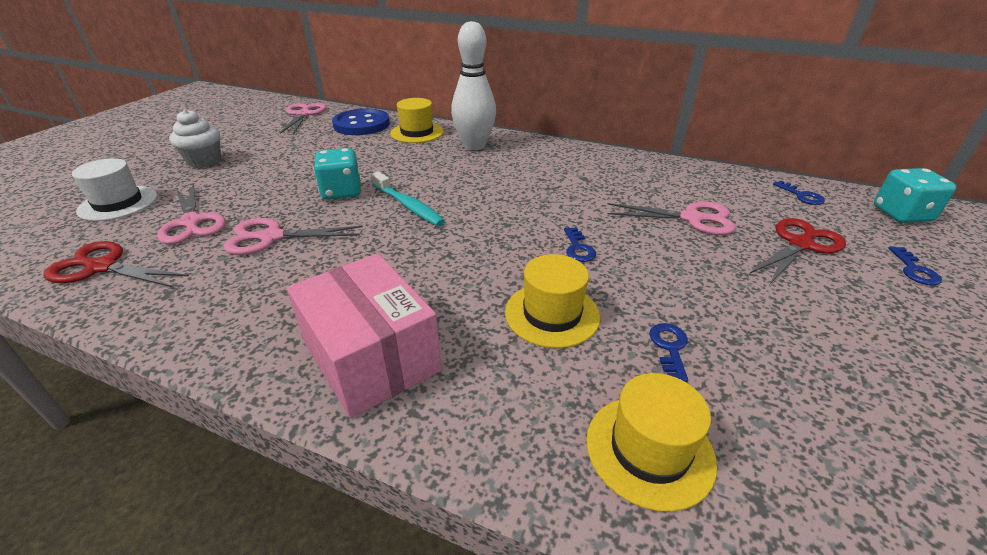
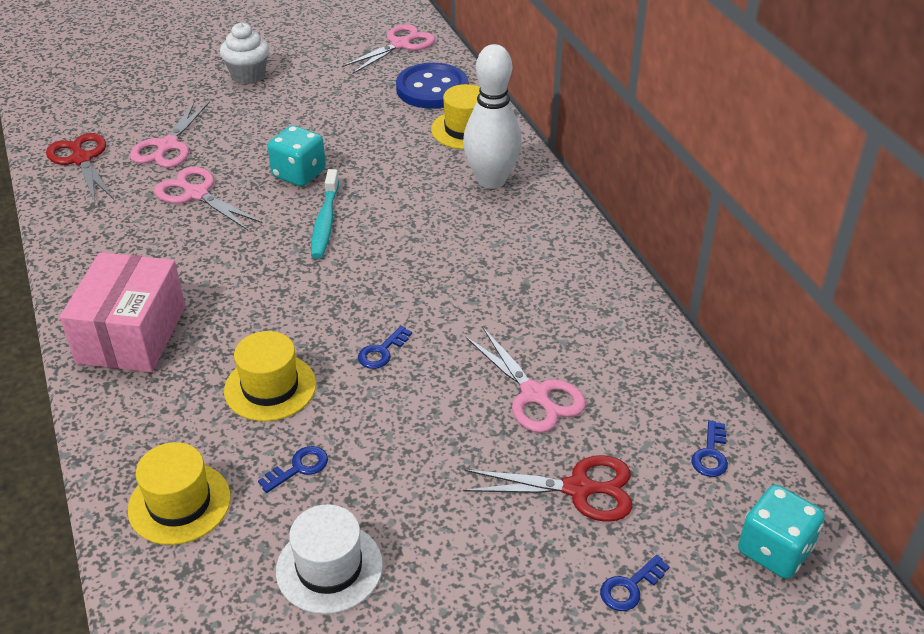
camera: 45 degrees right, 5 degrees up
white hat [72,158,157,221] -> white hat moved to [276,504,383,614]

